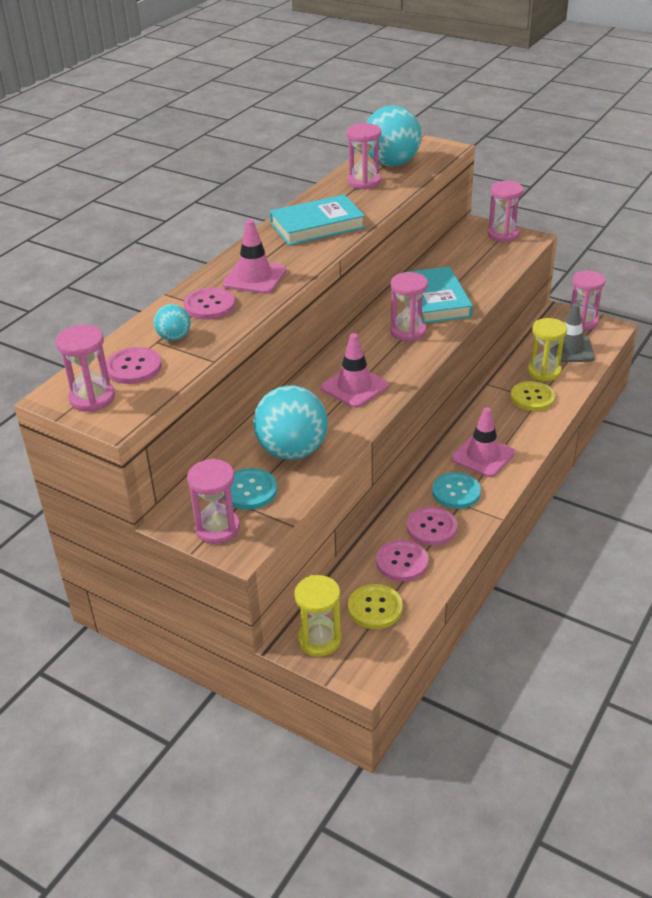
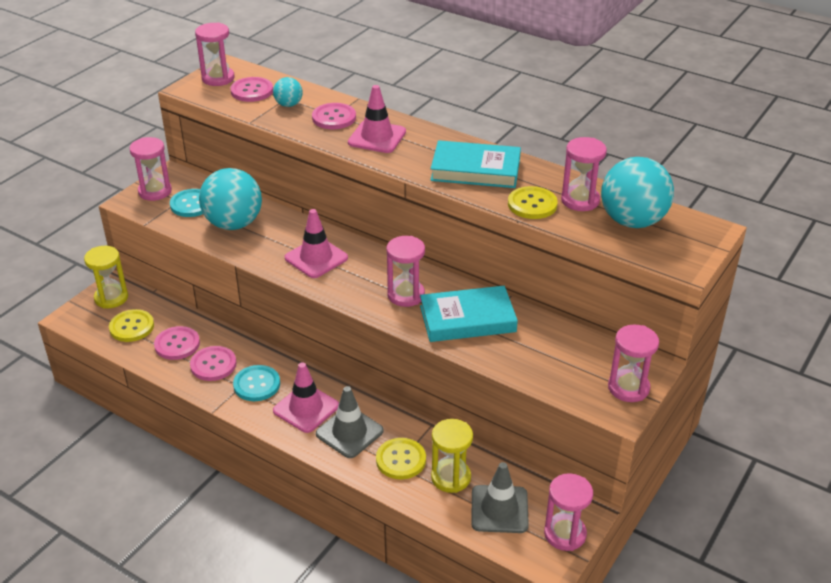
camera: 90 degrees right, 0 degrees up
turquoise book [270,195,365,246] -> turquoise book turned 60 degrees counterclockwise [430,140,521,188]
none -> grey traffic cone [316,386,383,458]
none -> yellow button [508,186,558,219]

